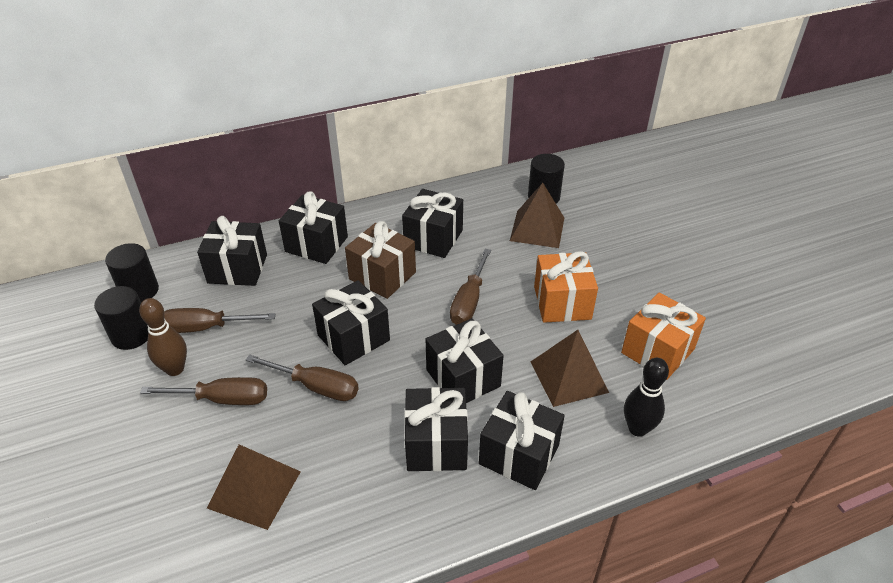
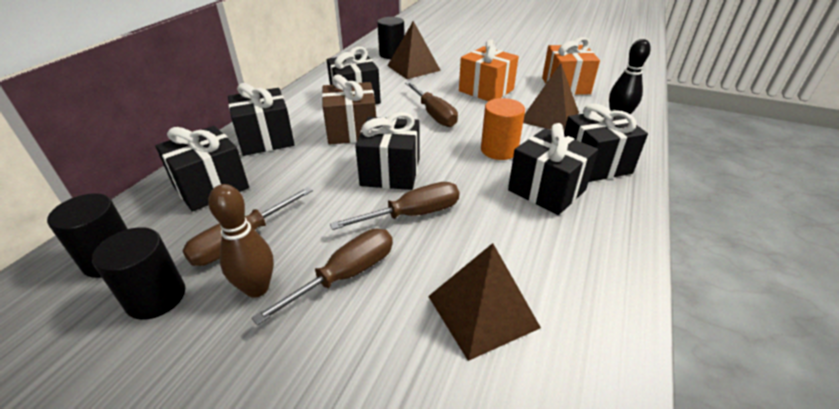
camera: 45 degrees left, 5 degrees down
black gift [426,318,504,403] -> orange cylinder [481,98,525,160]

